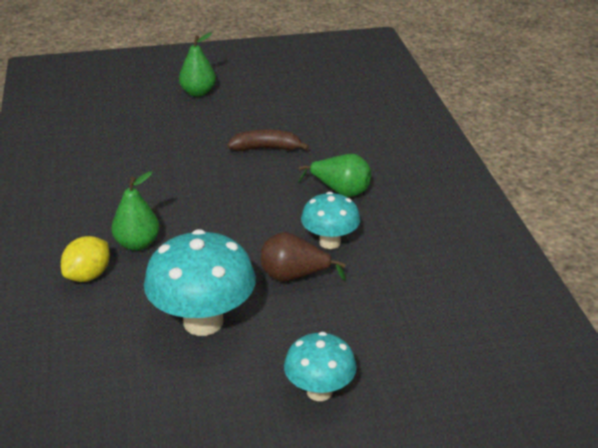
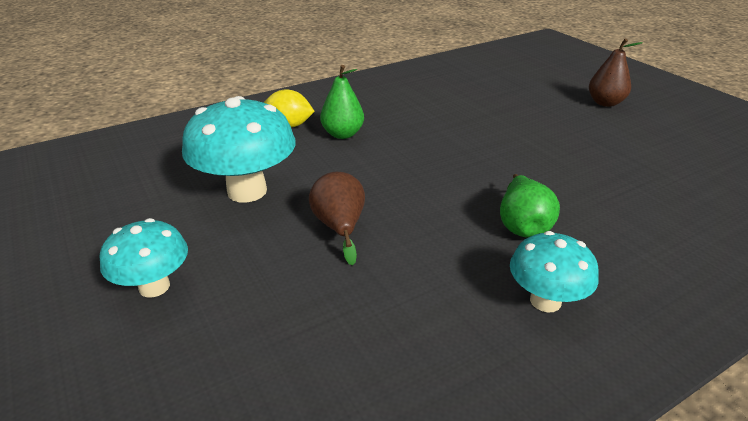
camera: 70 degrees right, 0 degrees up
green pear [179,32,216,97] -> brown pear [589,38,643,107]
brown banana [227,130,309,151] -> none
turquoise mushroom [301,192,360,249] -> turquoise mushroom moved to [510,231,599,313]

